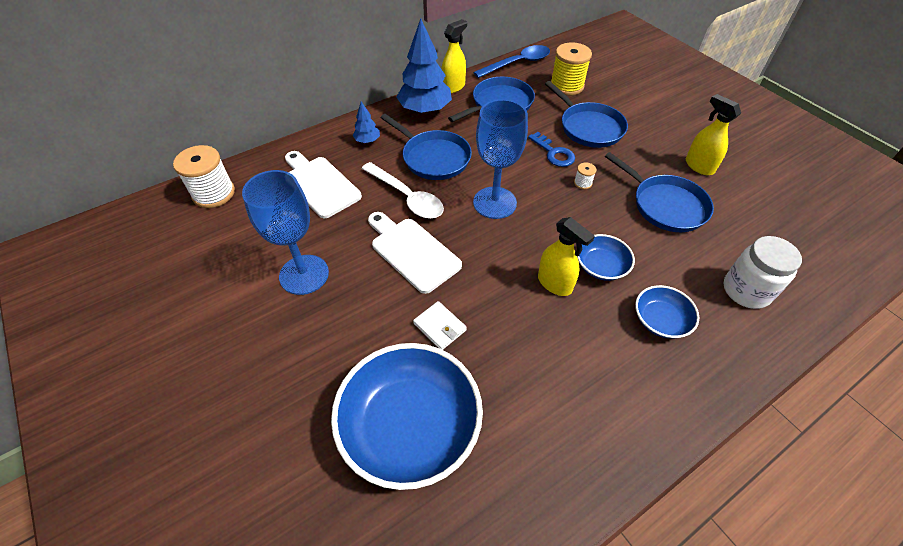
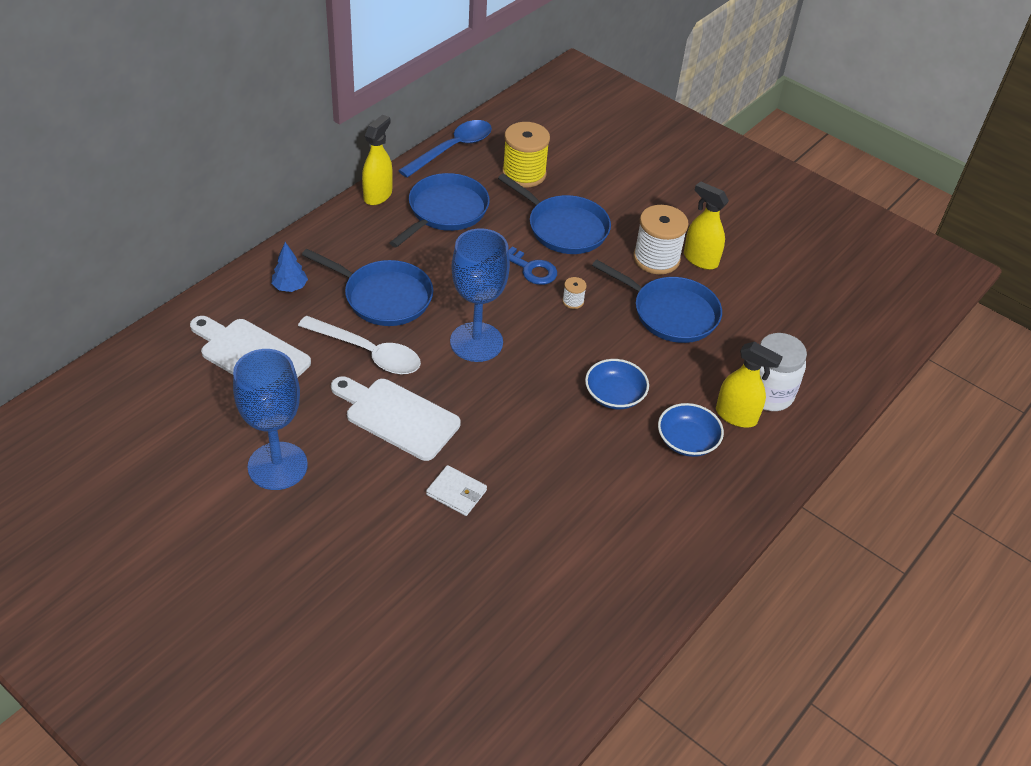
camera: 20 degrees left, 5 degrees down
white spool [173,145,235,208] -> white spool moved to [633,205,688,274]
blue bowl [331,343,483,490] -> none
blue tree [397,19,452,114] -> none
yellow spray bottle [538,217,595,296] -> yellow spray bottle moved to [716,342,783,428]

